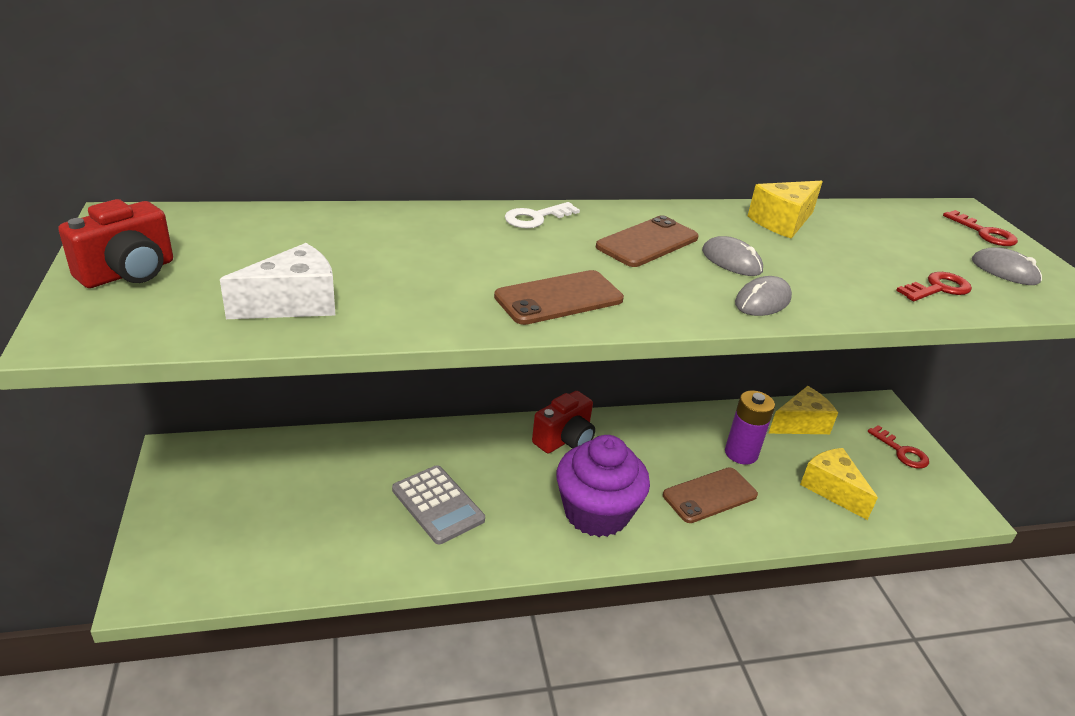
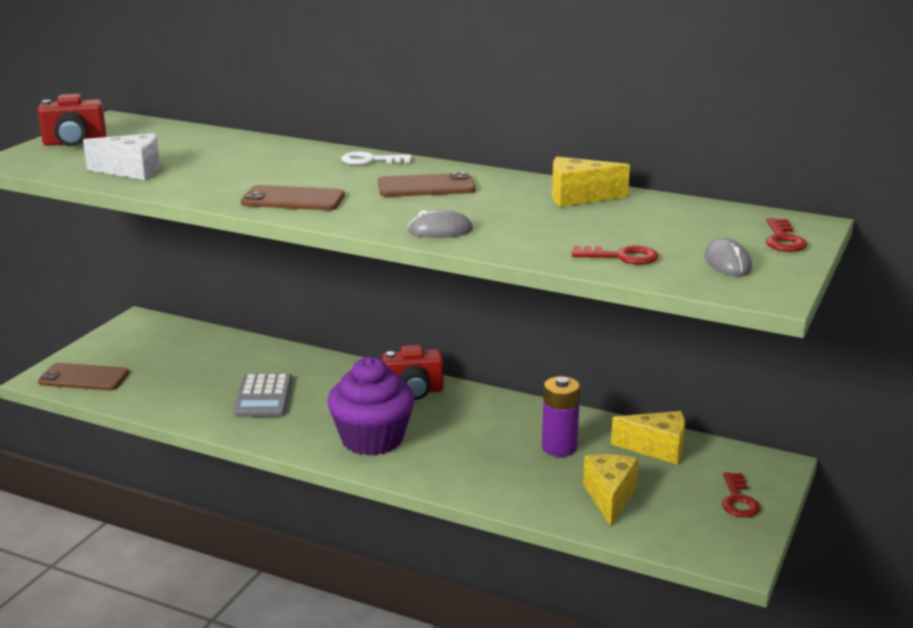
camera: 40 degrees right, 10 degrees down
brown phone [663,467,758,523] -> brown phone moved to [38,363,129,390]
grey mouse [702,236,763,276] -> none

